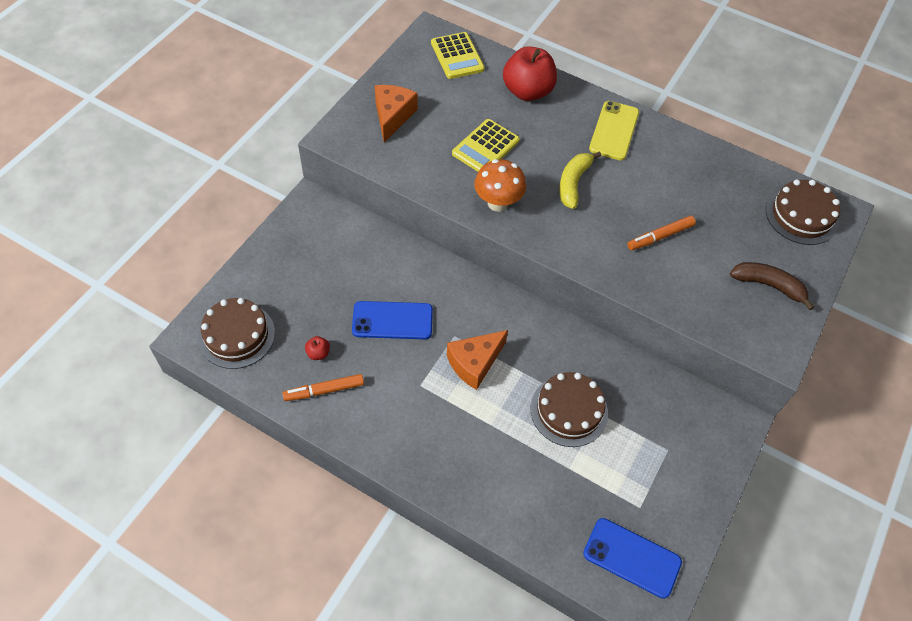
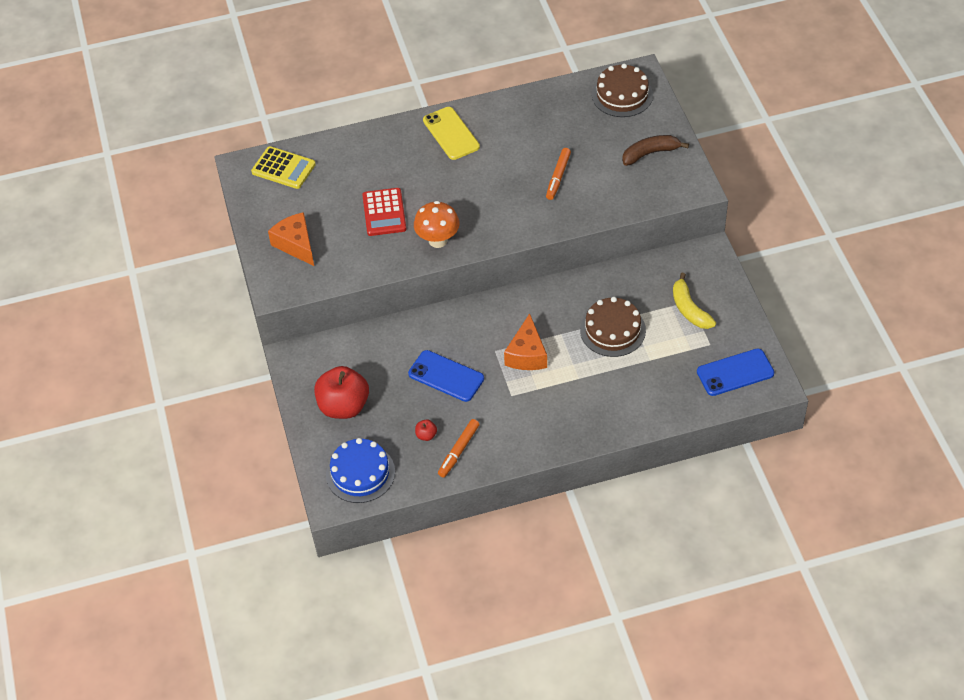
camera: 40 degrees left, 5 degrees down
brown cake [198,298,275,369] -> blue cake [326,438,395,503]
blue phone [352,301,433,339] -> blue phone turned 75 degrees clockwise [408,350,484,402]
yellow calculator [452,119,520,172] -> red calculator [362,188,406,236]
red apple [503,46,557,101] -> red apple moved to [314,366,369,419]
yellow banana [559,151,601,209] -> yellow banana moved to [673,273,716,329]

